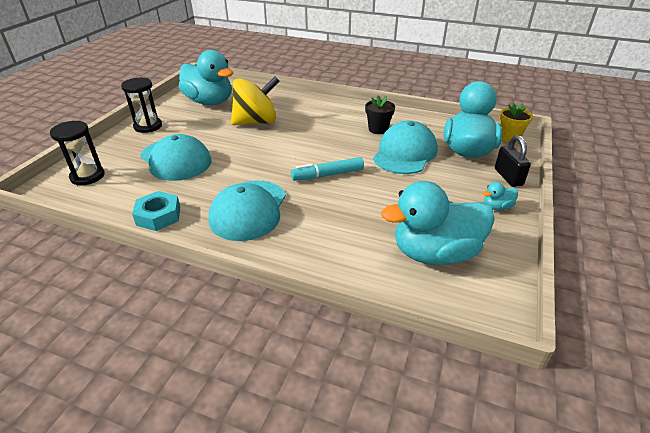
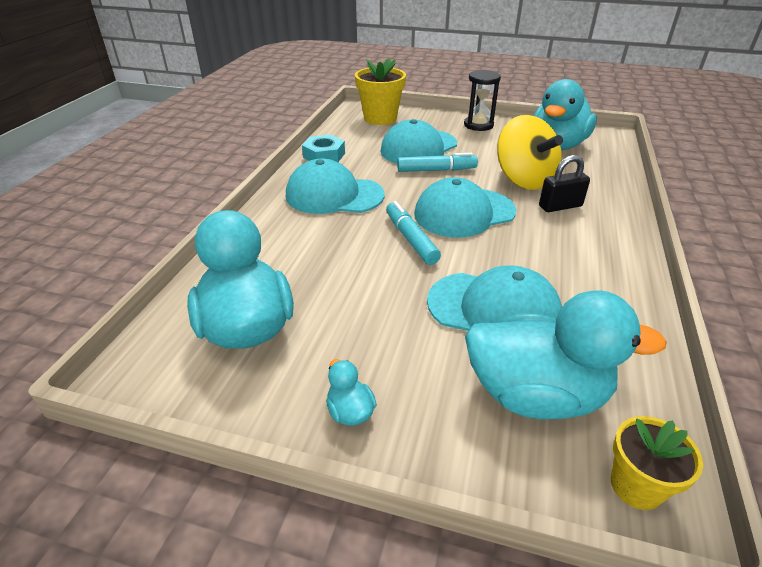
camera: 85 degrees right, 0 degrees up
black hourglass [50,121,105,185] -> yellow flower pot [355,58,406,125]
black flower pot [365,95,395,134] -> none
black padlock [495,135,531,187] -> black padlock moved to [539,155,590,212]
none -> turquoise marker [397,153,478,172]
none -> turquoise cap [414,177,516,237]

